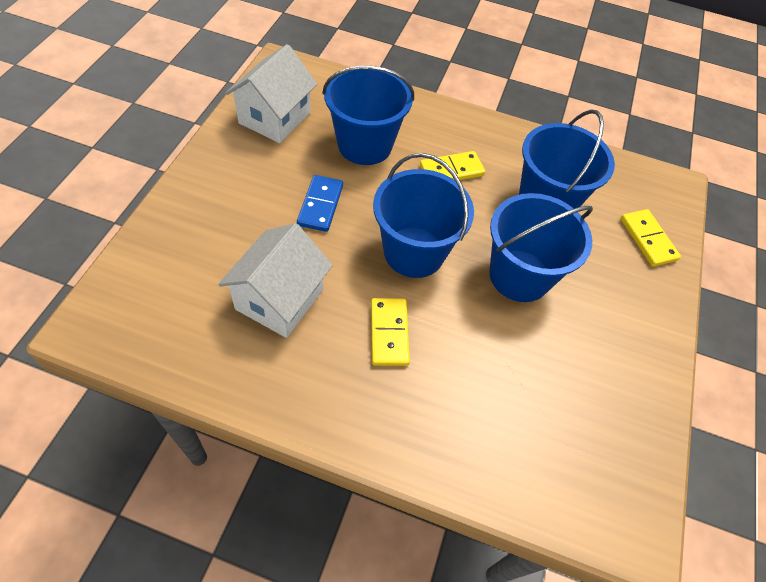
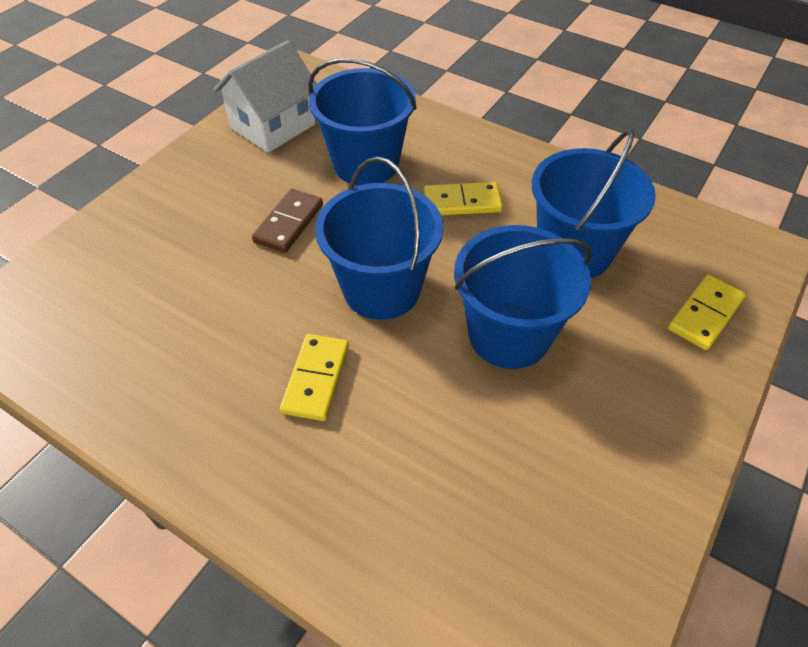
camera: 20 degrees right, 5 degrees down
white house [218,223,333,338] -> none
blue domino [297,175,343,232] -> brown domino [252,189,323,253]
yellow domino [621,209,681,267] -> yellow domino turned 45 degrees clockwise [668,274,746,350]

